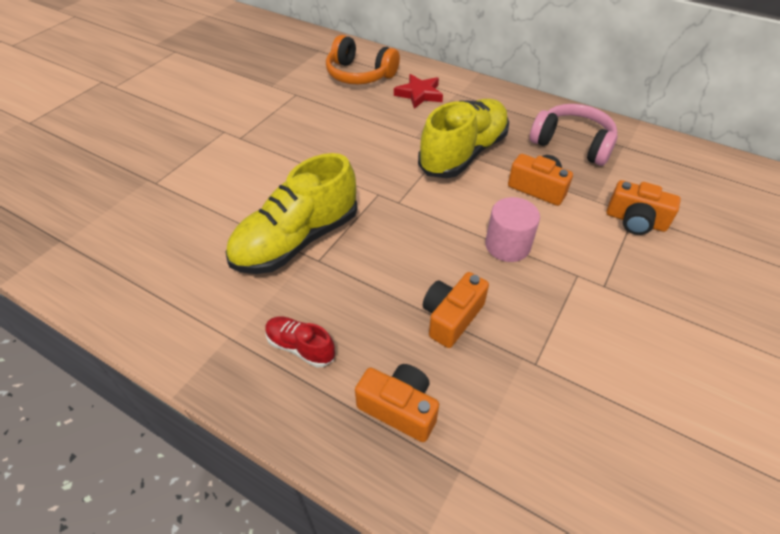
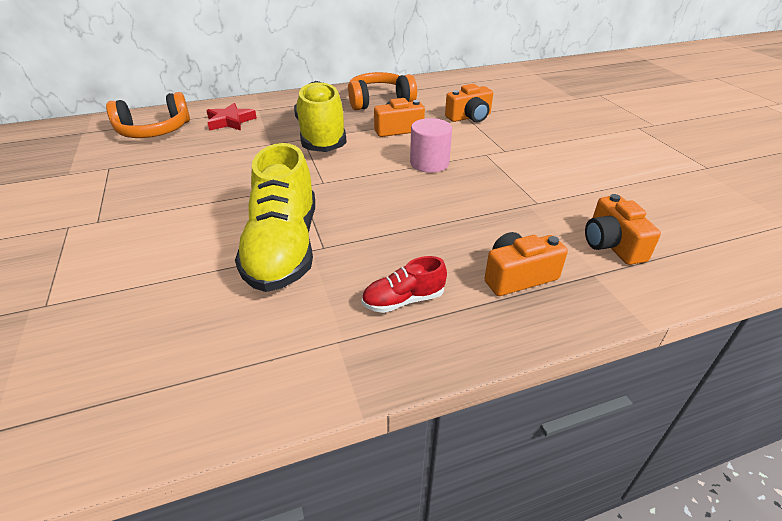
camera: 50 degrees left, 10 degrees down
orange camera [423,272,489,348] -> orange camera moved to [585,194,661,265]
pink headphones [530,104,618,166] -> orange headphones [348,72,417,110]

